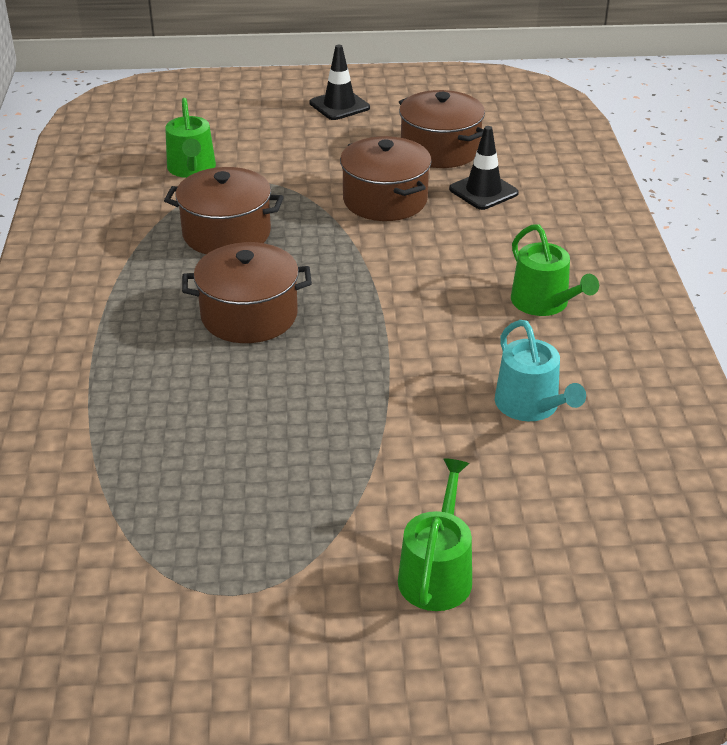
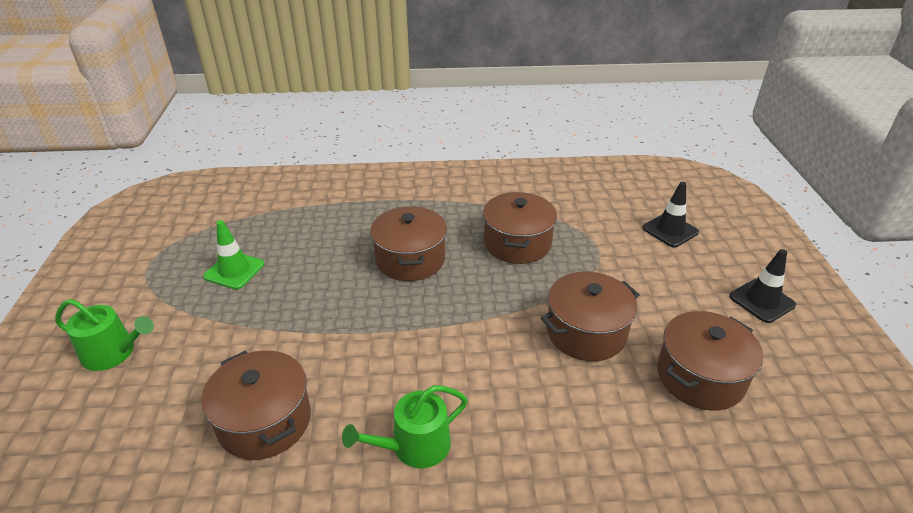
camera: 90 degrees right, 0 degrees up
green watering can [165,98,216,178] -> none
black traffic cone [449,126,519,210] -> black traffic cone moved to [642,182,699,247]
turquoise watering can [495,320,586,421] -> brown pot [201,350,311,460]
none -> green traffic cone [203,220,265,290]

